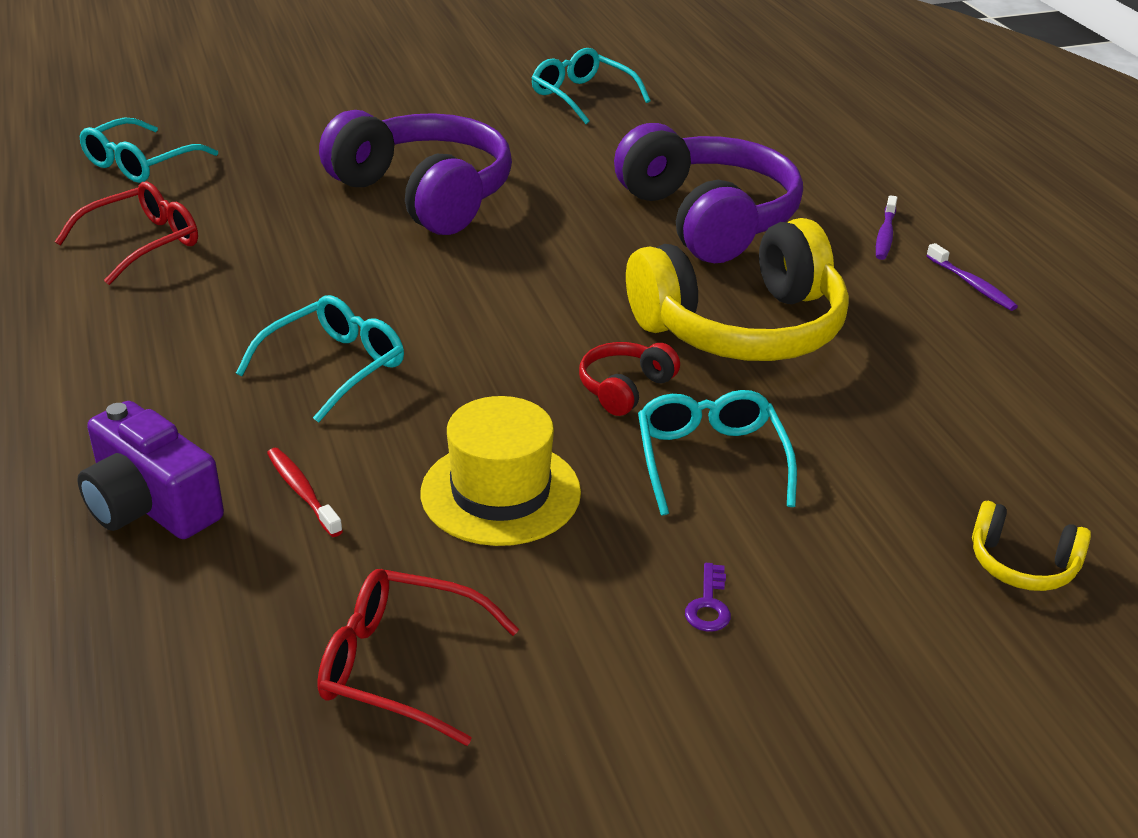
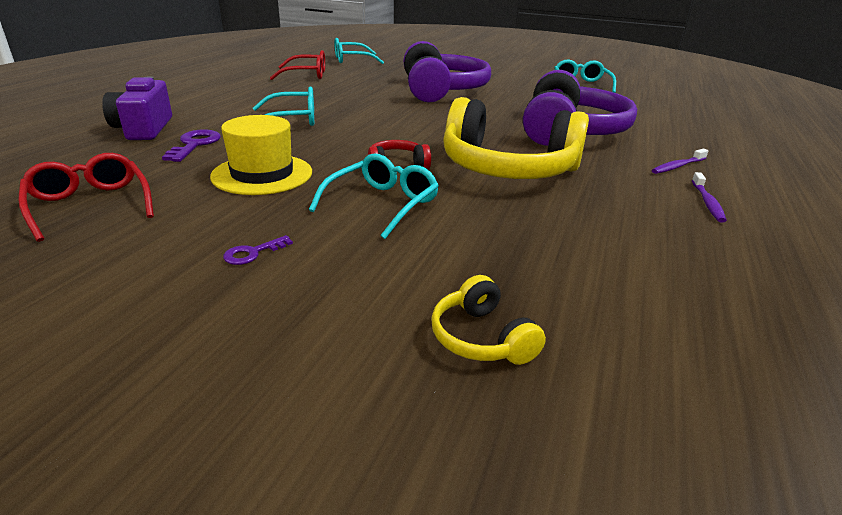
camera: 40 degrees right, 5 degrees down
red toothbrush [267,448,343,537] -> purple key [162,129,221,162]

